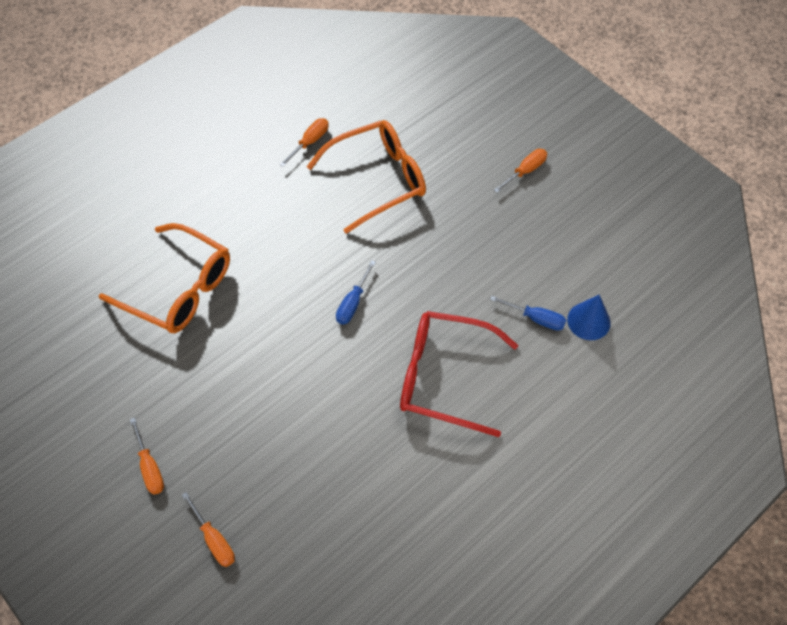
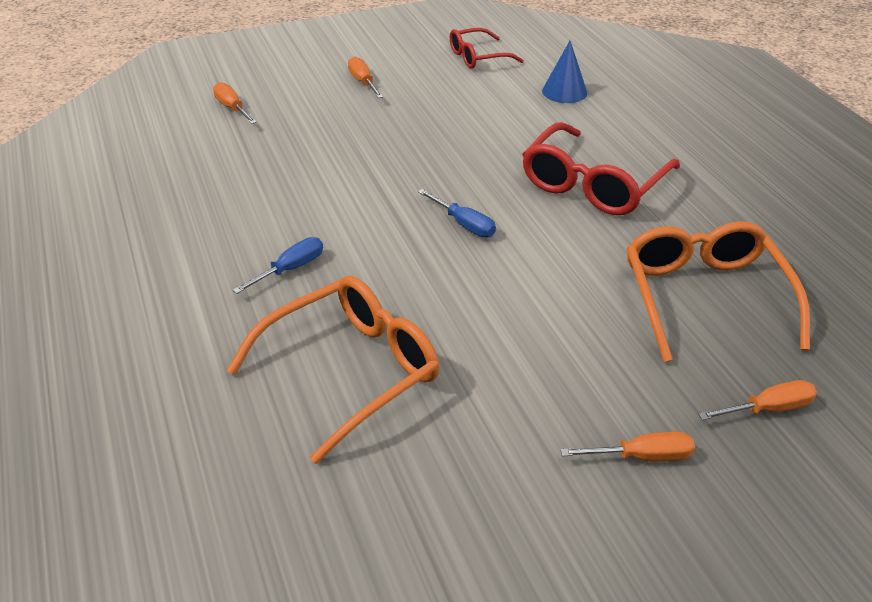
camera: 70 degrees left, 20 degrees down
orange screwdriver [280,118,329,167] -> orange screwdriver moved to [213,82,257,124]
orange glasses [307,120,426,234] -> orange glasses moved to [627,221,810,362]
blue screwdriver [490,296,566,331] -> blue screwdriver moved to [233,237,323,294]
none -> red glasses [450,28,524,69]

